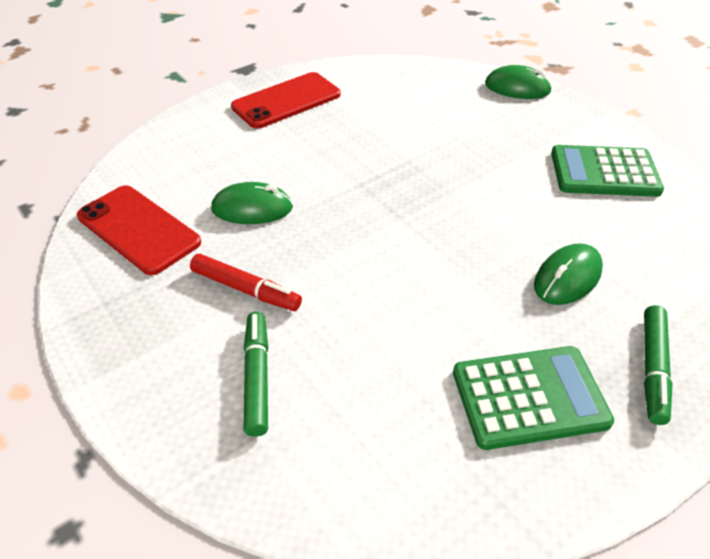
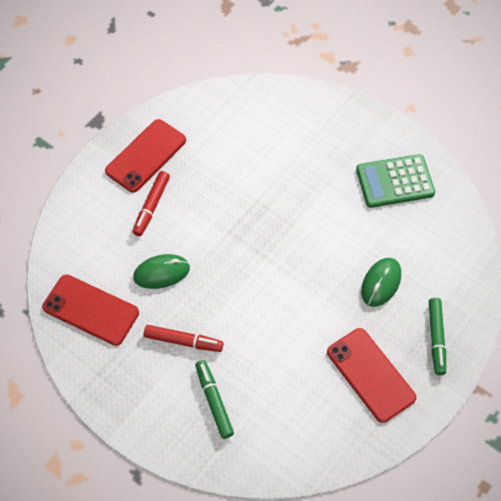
camera: 15 degrees left, 15 degrees up
green calculator [453,346,614,450] -> red phone [327,328,416,423]
green mouse [485,65,552,99] -> none
none -> red marker [133,171,170,236]

